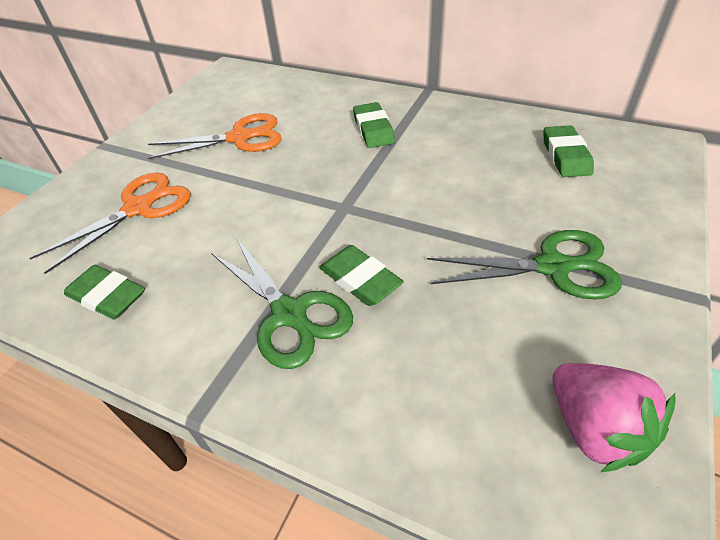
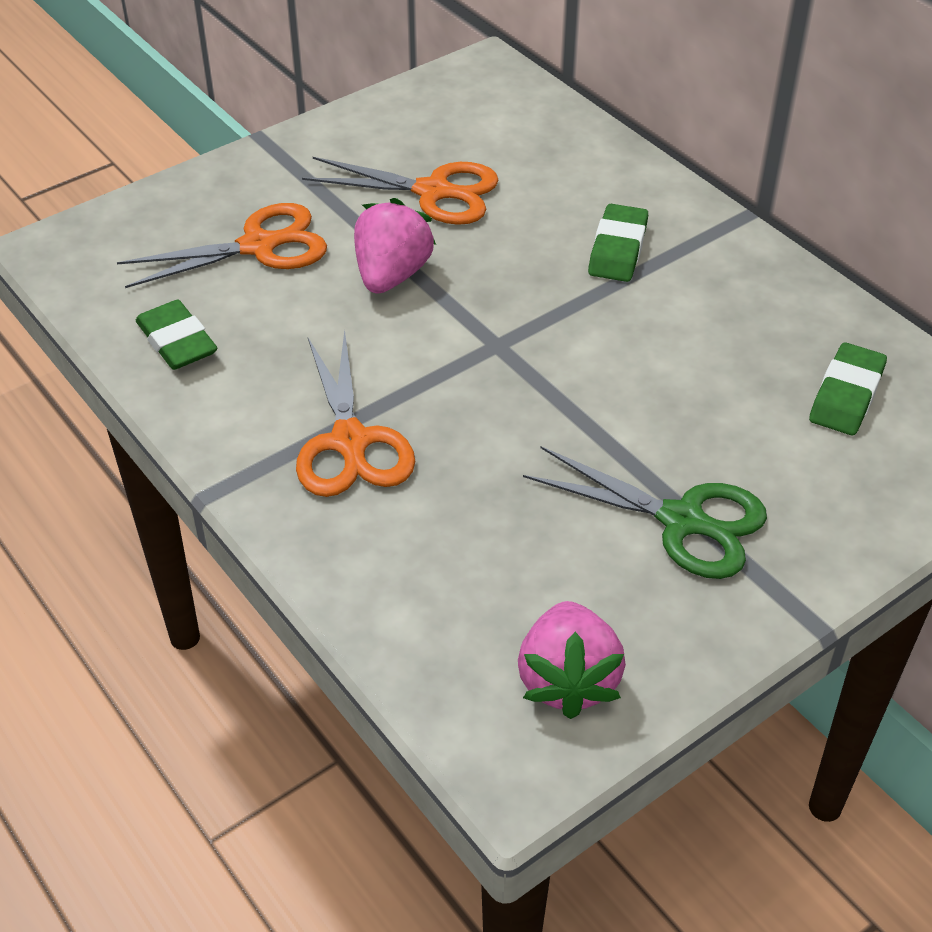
camera: 25 degrees right, 0 degrees up
green scissors [211,238,353,369] -> orange scissors [296,330,415,497]
green eraser [319,245,404,306] -> none
none -> pink strawberry [354,198,436,294]

